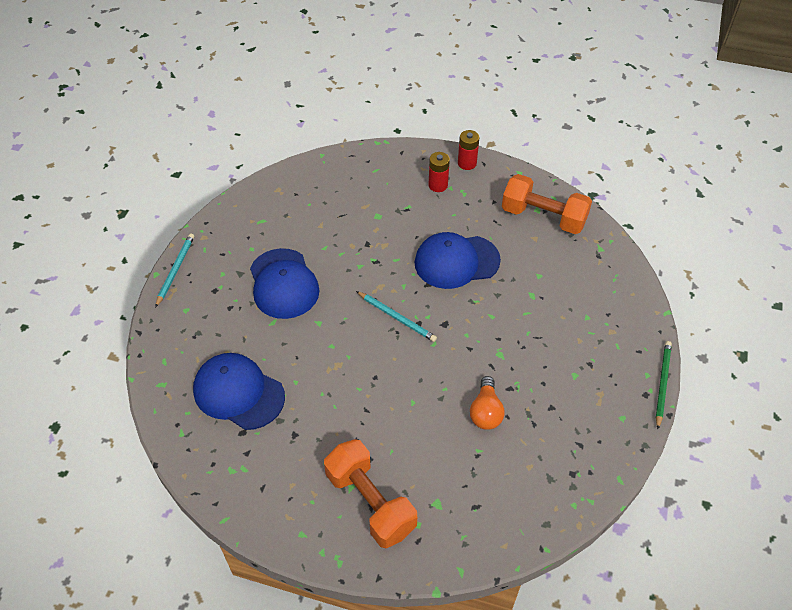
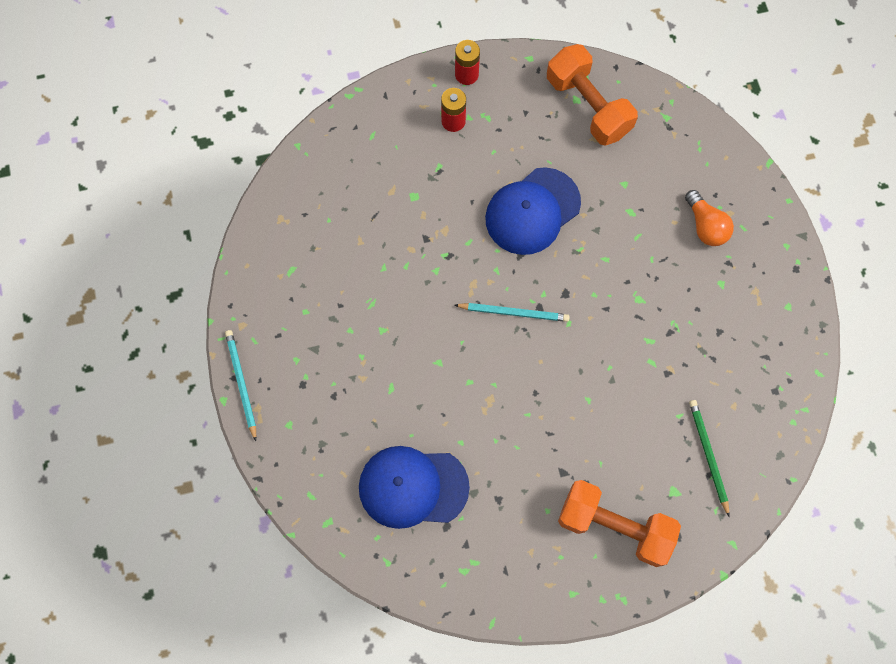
camera: 30 degrees left, 20 degrees up
blue cap [250,248,320,319] -> none
orange light bulb [470,376,505,430] -> orange light bulb moved to [685,190,734,246]
orange dumbbell [502,174,592,234] -> orange dumbbell turned 60 degrees clockwise [547,44,638,146]
green pencil [656,341,672,429] -> green pencil moved to [689,400,730,516]

